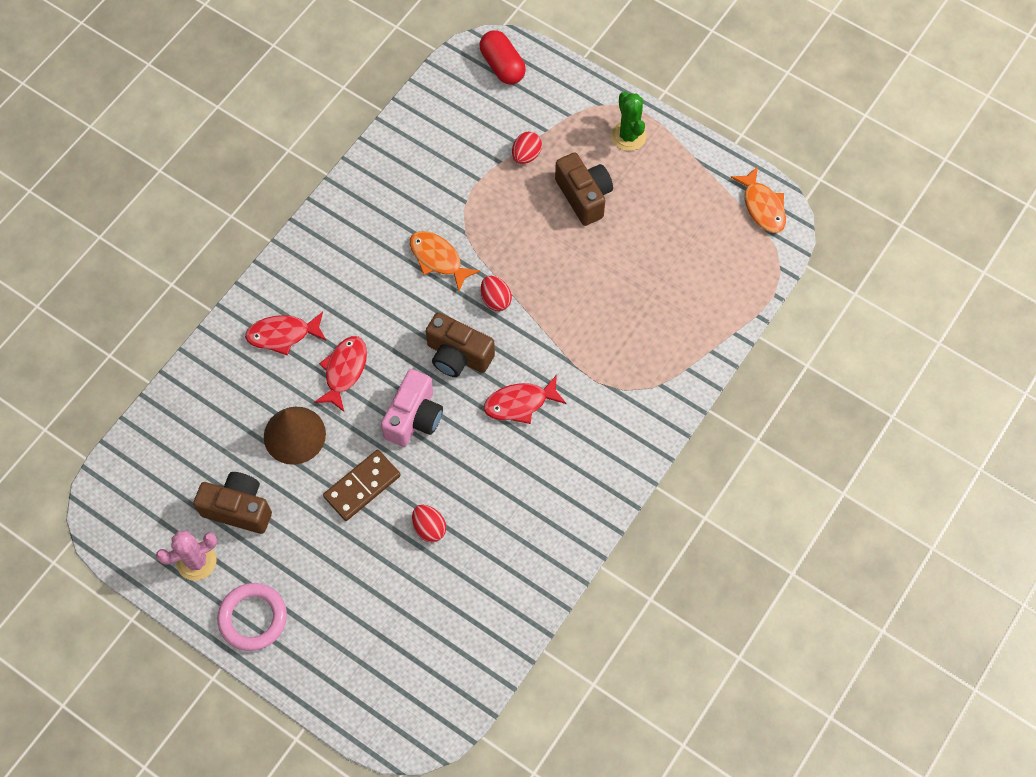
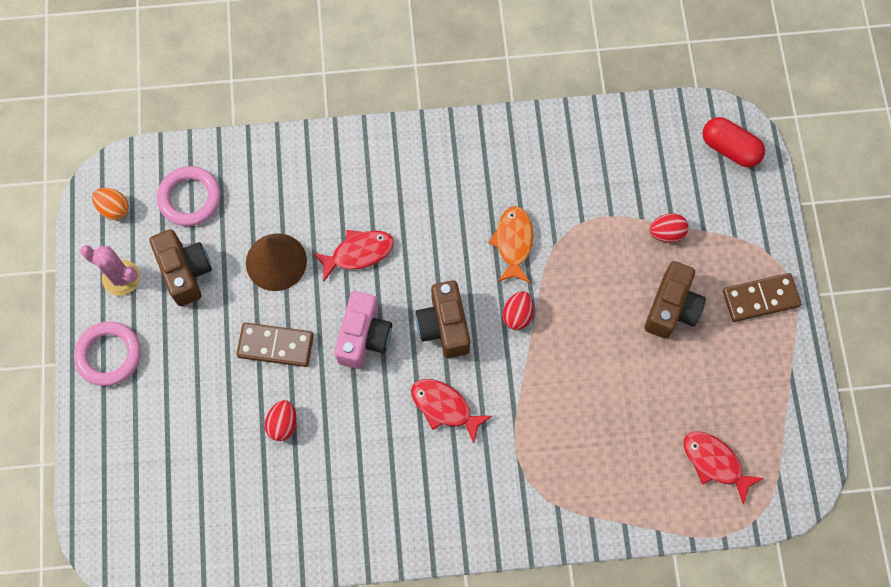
camera: 50 degrees right, 5 degrees up
red fish [245,312,326,356] -> red fish moved to [683,431,764,505]
pink camera [381,369,443,447] -> pink camera turned 60 degrees counterclockwise [334,291,392,369]
red capsule [480,30,526,84] -> red capsule turned 75 degrees counterclockwise [702,117,765,167]
green cactus [611,91,647,151] -> brown domino [723,273,801,322]
orange fish [730,166,786,233] -> none
none -> orange egg [92,188,129,220]
none -> pink ring [157,166,221,226]

